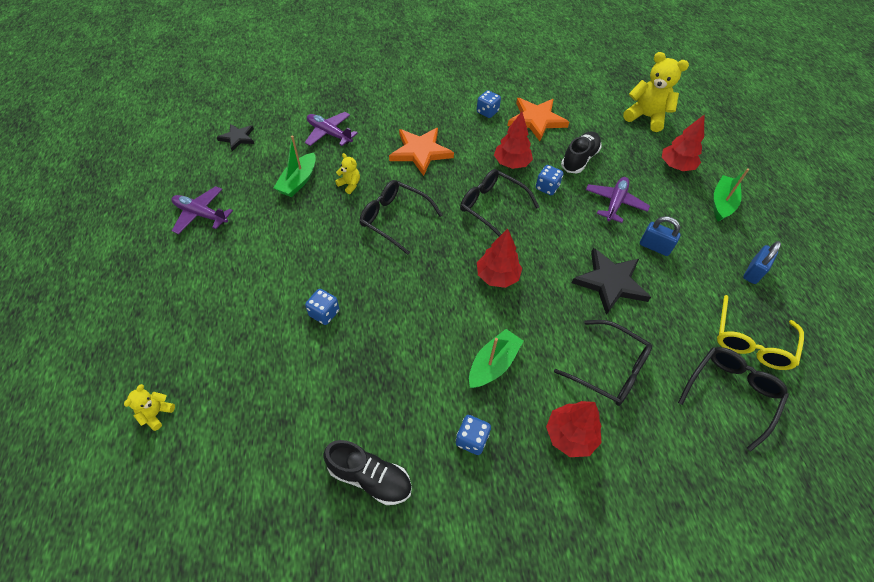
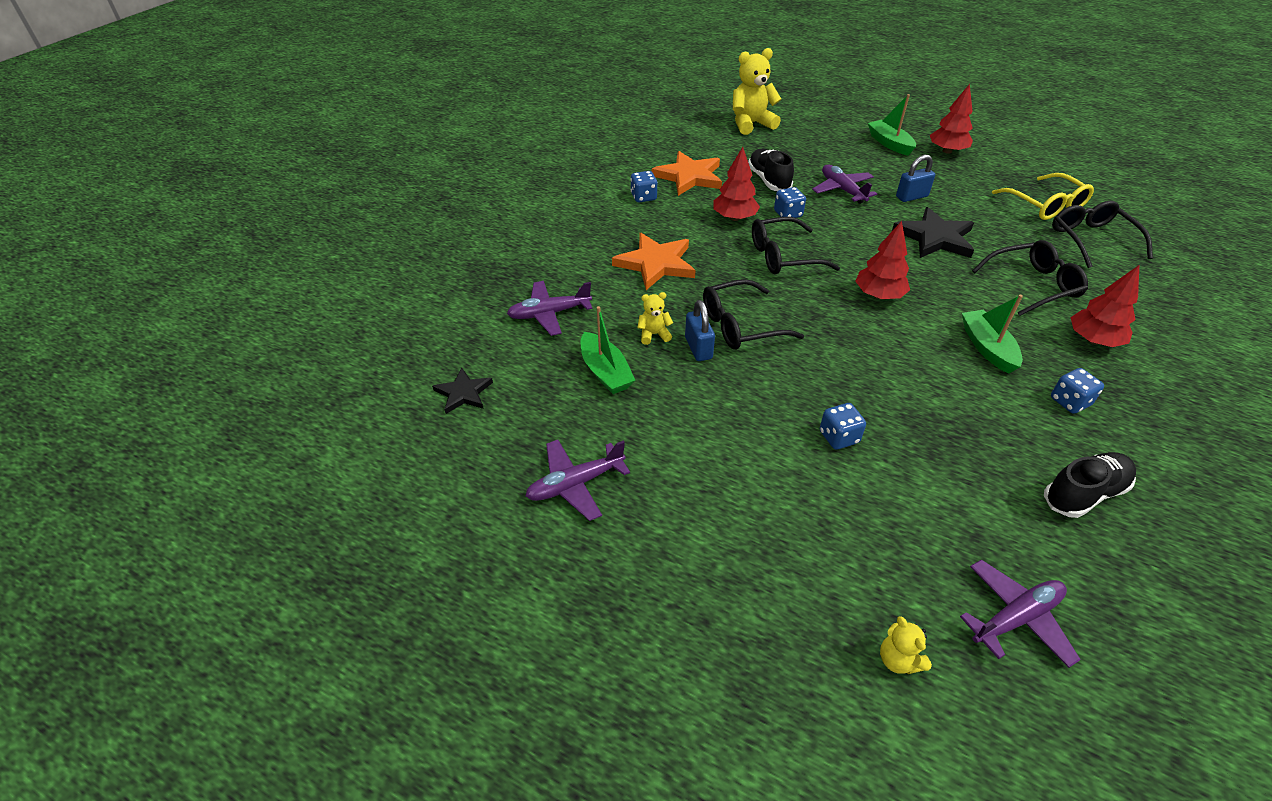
camera: 50 degrees left, 10 degrees down
red tree [662,115,704,171] -> red tree moved to [930,84,973,154]
blue padlock [743,241,781,284] -> blue padlock moved to [685,300,715,361]
none -> purple plane [960,560,1081,668]

